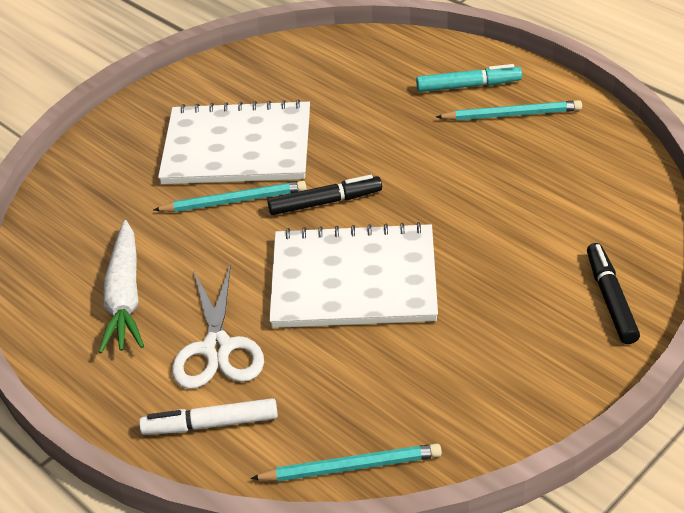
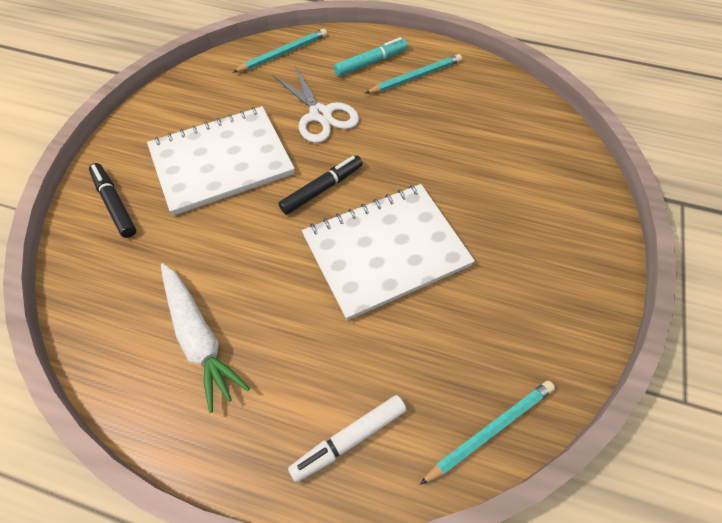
camera: 30 degrees left, 15 degrees up
turquoise pencil [154,181,307,212] -> turquoise pencil moved to [233,29,327,72]
white scissors [172,263,264,389] -> white scissors moved to [273,66,359,143]
black marker [587,243,640,344] -> black marker moved to [89,163,136,238]

